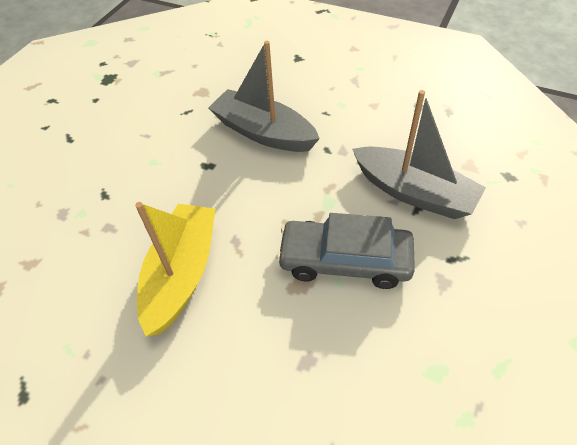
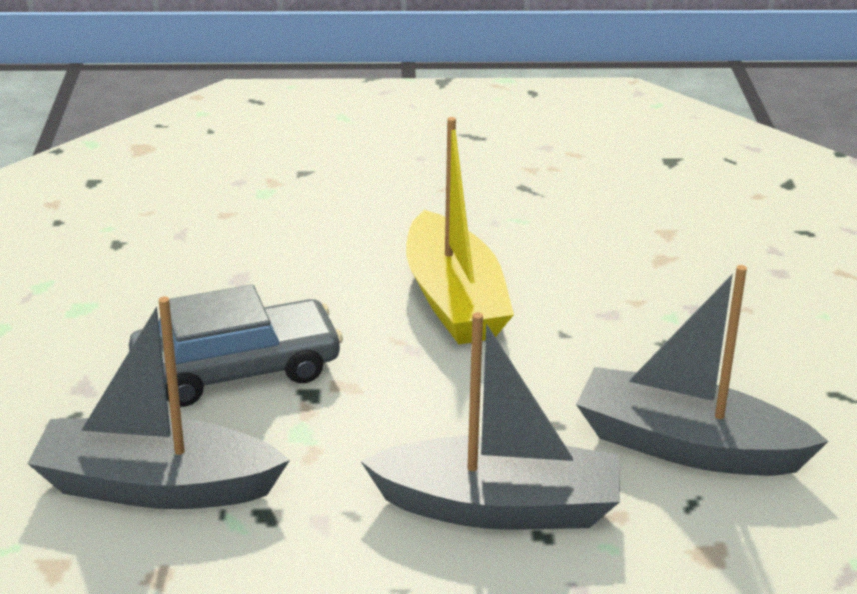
camera: 150 degrees right, 20 degrees down
none -> grey boat [576,265,829,476]

